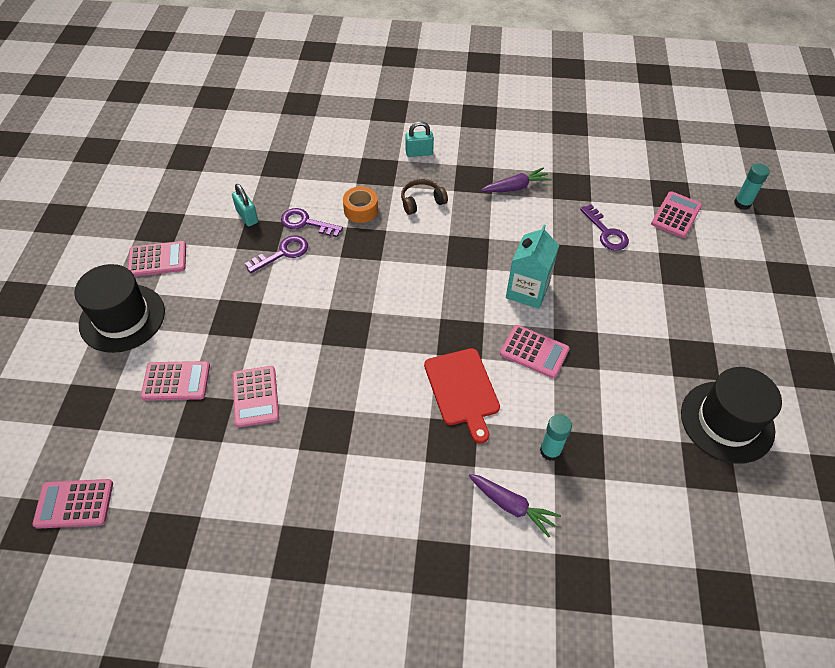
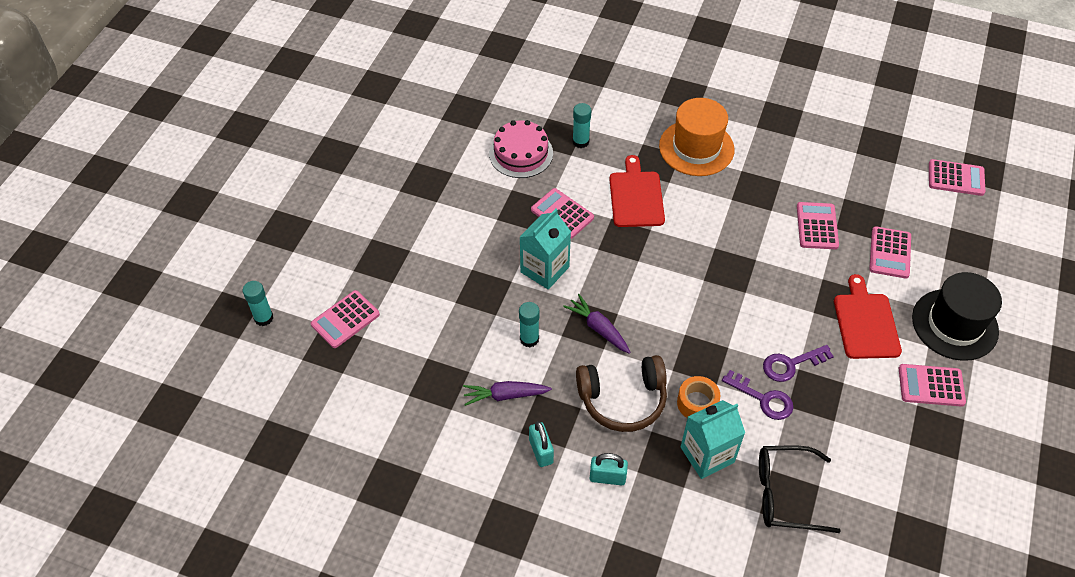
camera: 165 degrees left, 0 degrees up
pink calculator [141,361,210,400] -> pink calculator turned 90 degrees counterclockwise [869,226,911,279]
turquoise padlock [232,184,258,226] -> turquoise padlock moved to [529,421,554,467]
brown headphones [401,179,448,215] -> brown headphones [576,355,667,432], size x1.68
purple carrot [468,474,561,537] -> purple carrot moved to [563,294,631,354]
purple key [580,204,629,251] -> none
black hat [681,367,782,464] -> none
none -> pink cake [489,120,553,178]
none -> turquoise glue stick [519,302,540,347]
none -> orange hat [659,98,735,176]
none -> turquoise carton [681,400,745,479]
none -> black glasses [759,446,841,533]
none -> red cutting board [834,274,902,359]

